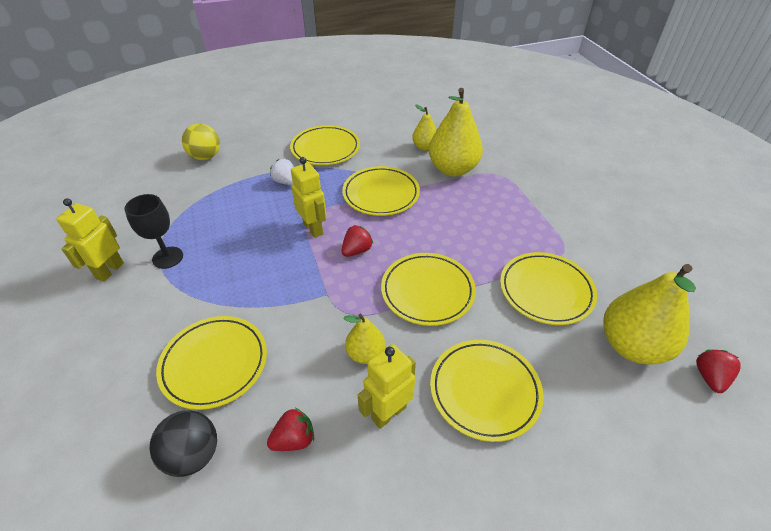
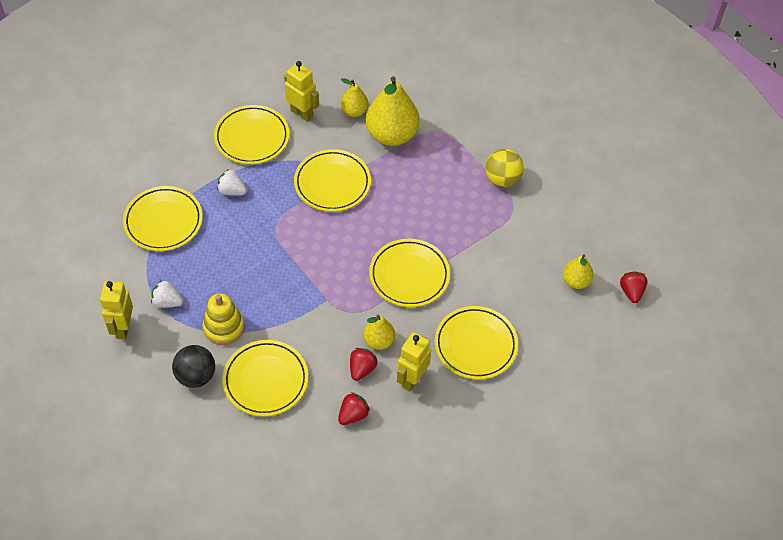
camera: 20 degrees left, 10 degrees up
black goblet [125,194,183,269] -> white strawberry [151,280,183,308]
black ball [149,410,217,477] -> black ball moved to [172,345,215,388]
yellow ball [182,123,220,160] -> yellow ball moved to [485,149,524,187]
yellow robot [291,157,326,238] -> yellow robot moved to [284,61,319,122]
red strawberry [341,225,373,257] -> red strawberry moved to [350,348,377,381]
yellow plate [500,252,597,325] -> yellow plate moved to [123,186,203,251]
yellow pear [603,264,696,365] -> yellow pear [563,255,593,289], size x0.53
none -> yellow stacking toy [203,294,244,345]

